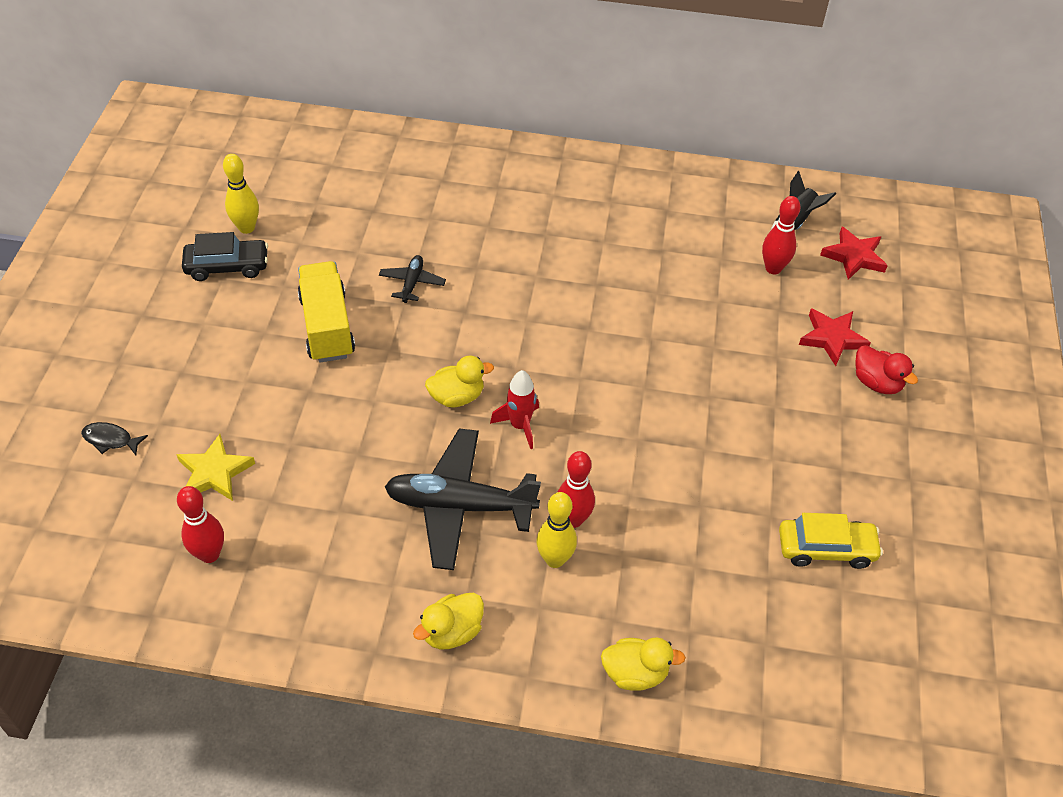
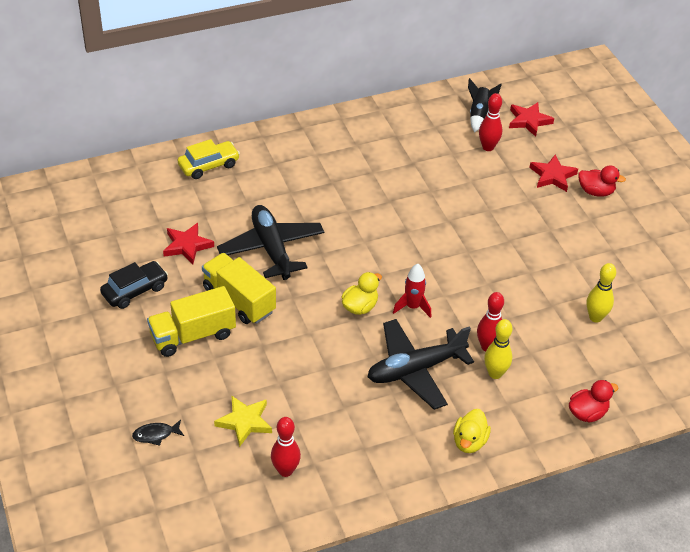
camera: 30 degrees left, 5 degrees down
yellow bowling pin [223,154,259,234] -> yellow bowling pin moved to [587,263,616,323]
black plane [379,255,446,303] -> black plane [217,205,324,280], size x2.12
yellow duck [601,638,686,691] -> red duck [569,380,618,422]
yellow car [779,513,883,569] -> yellow car moved to [178,139,240,179]
none -> yellow truck [147,286,236,357]
none -> red star [163,223,214,264]

